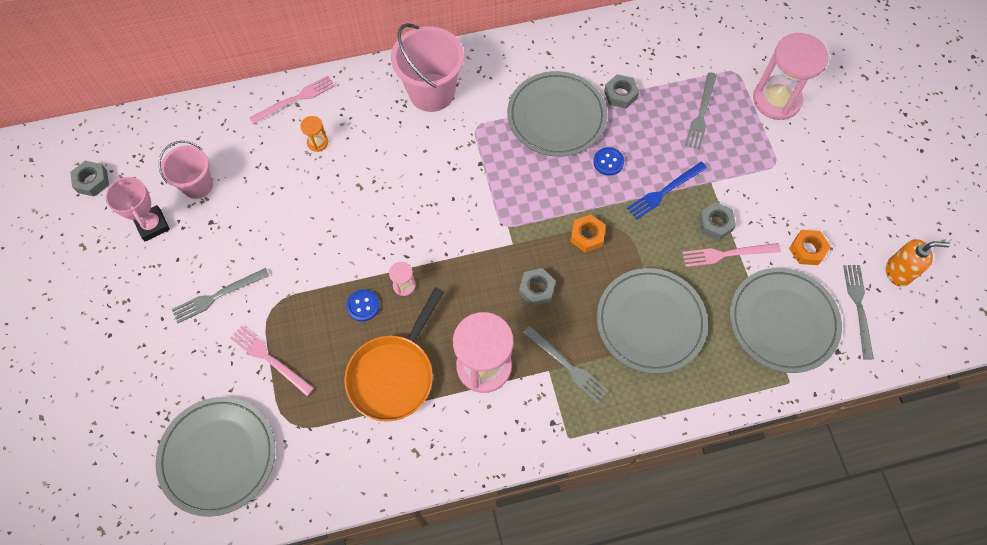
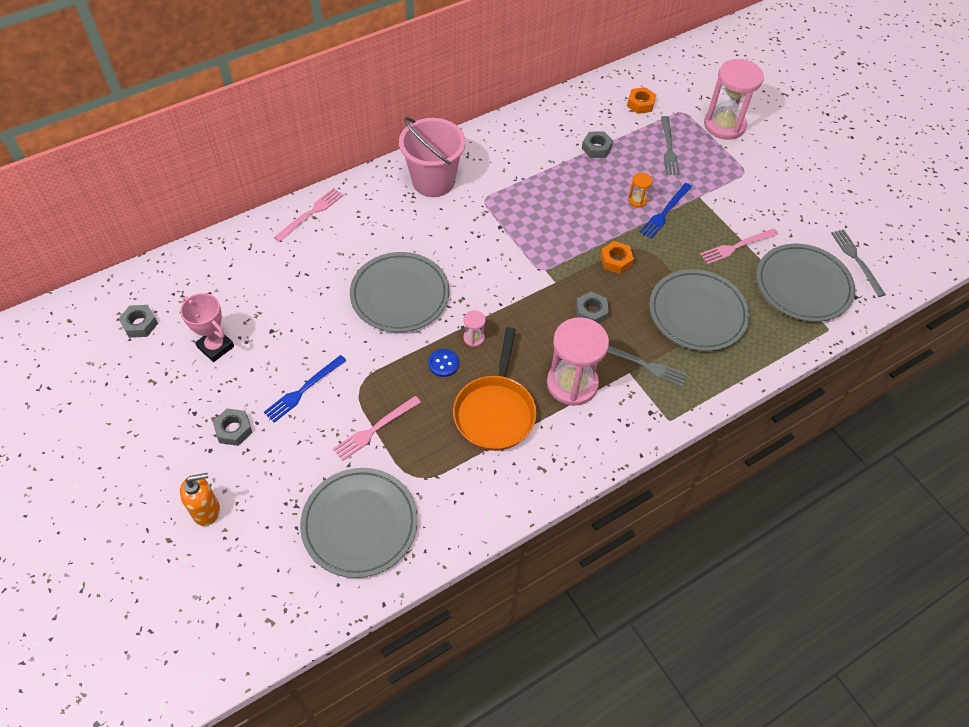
camera: 20 degrees left, 10 degrees down
pink bucket [158,141,213,199] -> none
grey fork [172,268,269,323] -> blue fork [264,355,347,423]
pink fork [230,326,314,396] -> pink fork turned 60 degrees counterclockwise [333,396,421,461]
orange hourglass [300,116,328,152] -> orange hourglass moved to [628,173,652,208]
grey plate [507,71,607,157] -> grey plate moved to [350,252,449,332]
blue button [593,147,624,176] -> none
grey nut [698,202,736,240] -> grey nut moved to [213,408,252,446]
orange nut [789,230,831,265] -> orange nut moved to [627,87,656,114]
orange soap dispenser [886,239,950,287] -> orange soap dispenser moved to [180,473,220,526]

